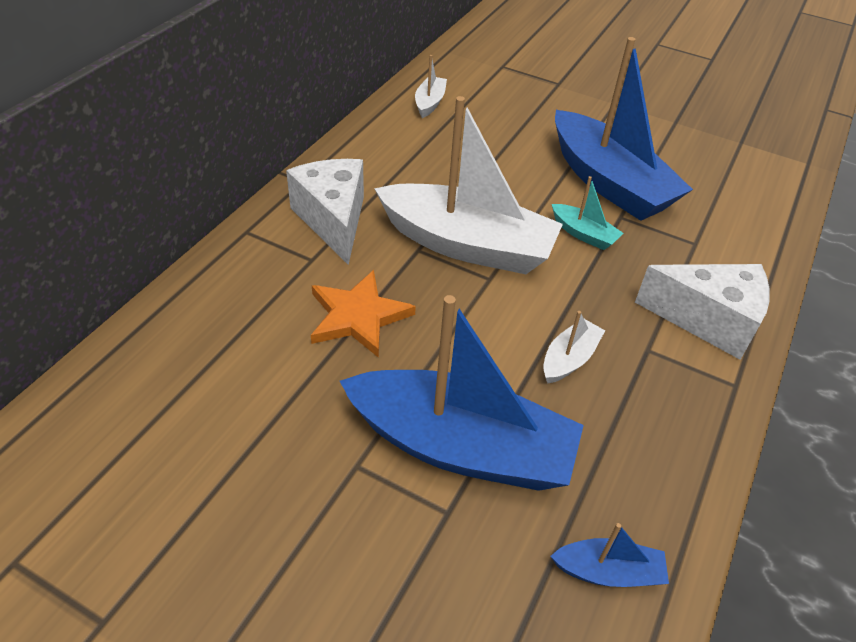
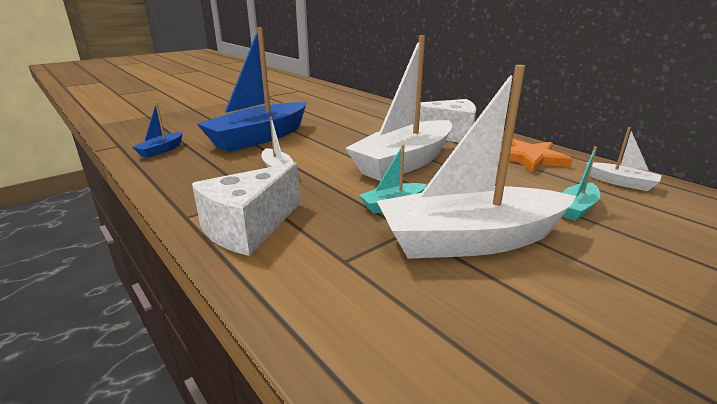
camera: 115 degrees right, 20 degrees down
orange star [311,270,416,358] -> orange star moved to [499,139,573,173]
blue boat [555,37,693,221] -> white boat [377,65,576,259]
none -> turquoise boat [562,147,600,221]

